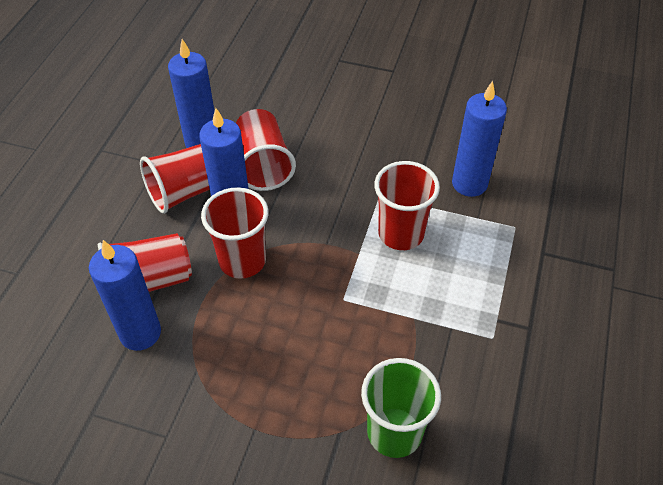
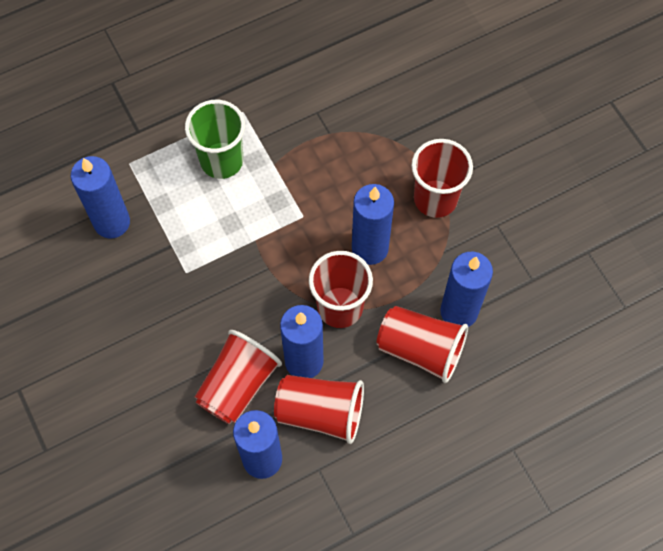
camera: 135 degrees left, 15 degrees up
green cup [361,358,441,458] -> green cup moved to [185,100,245,179]
red cup [374,161,440,250] -> red cup moved to [411,139,473,218]
none -> blue candle [352,184,394,265]

